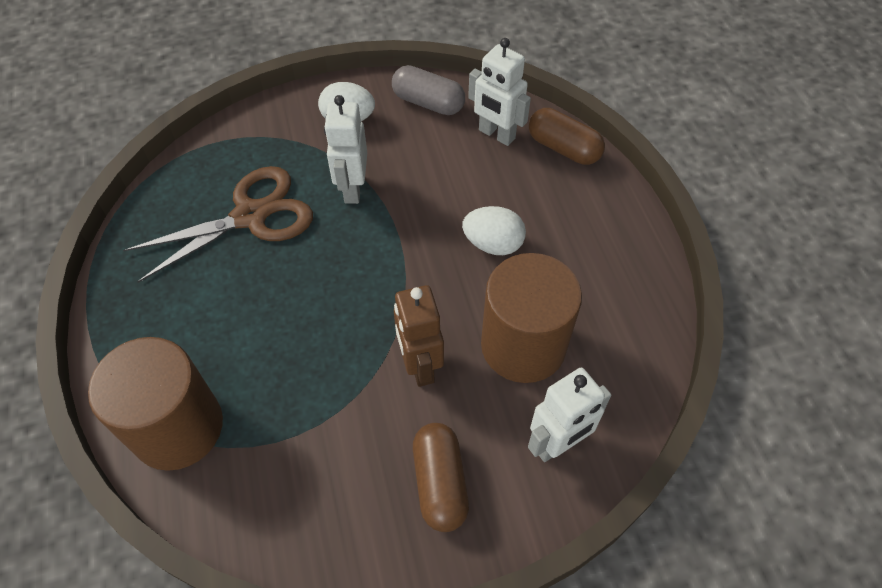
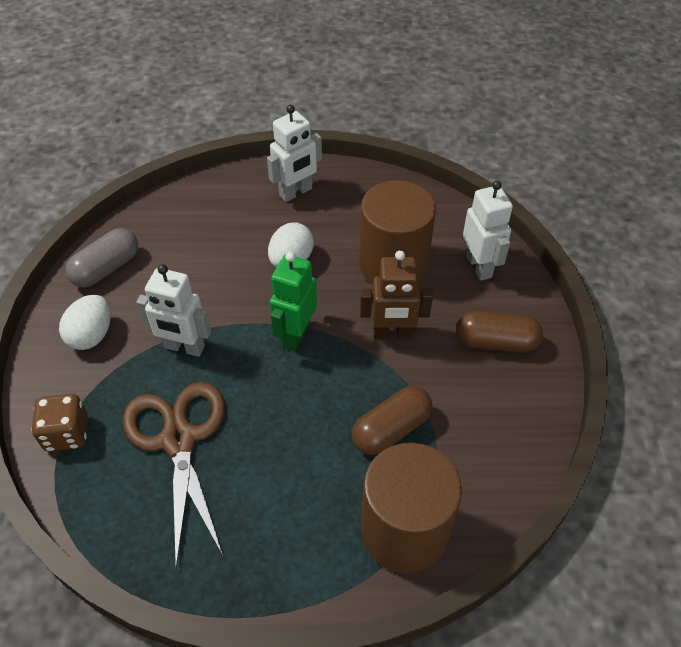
camera: 75 degrees left, 5 degrees down
white robot [468,38,531,146] -> white robot moved to [267,105,322,202]
brown capsule [529,108,605,165] -> brown capsule moved to [352,386,432,455]
none -> brown dice [31,394,88,452]
none -> green robot [270,252,317,351]

